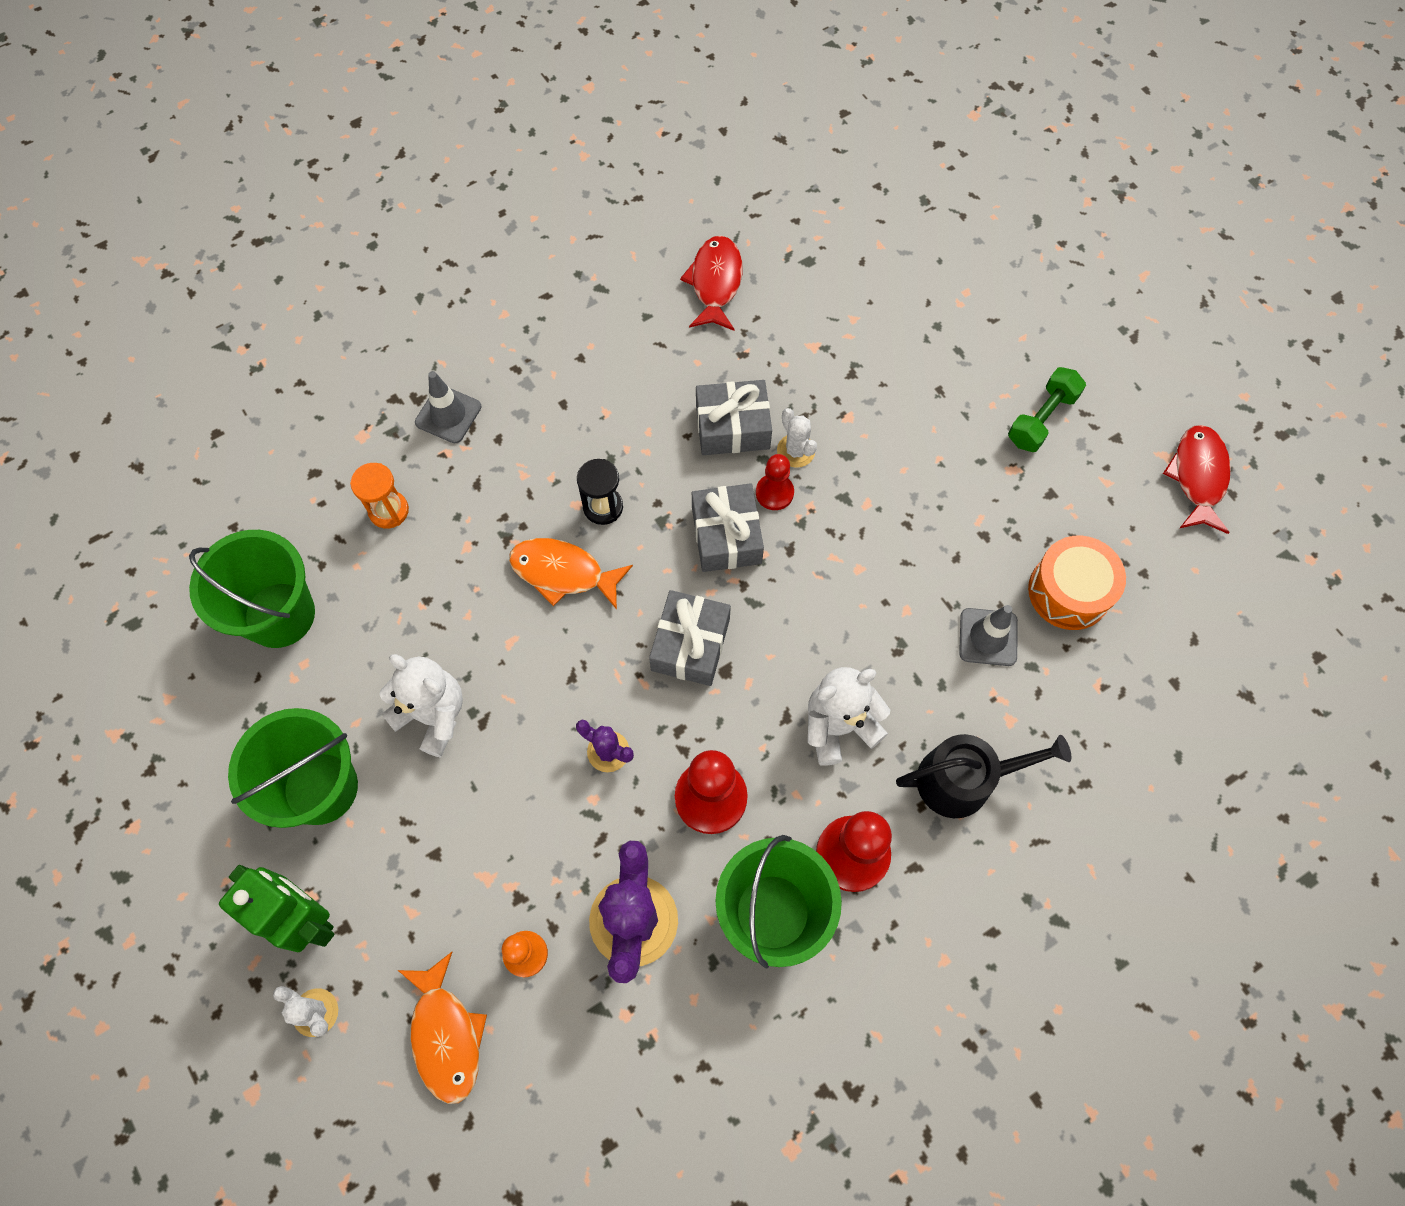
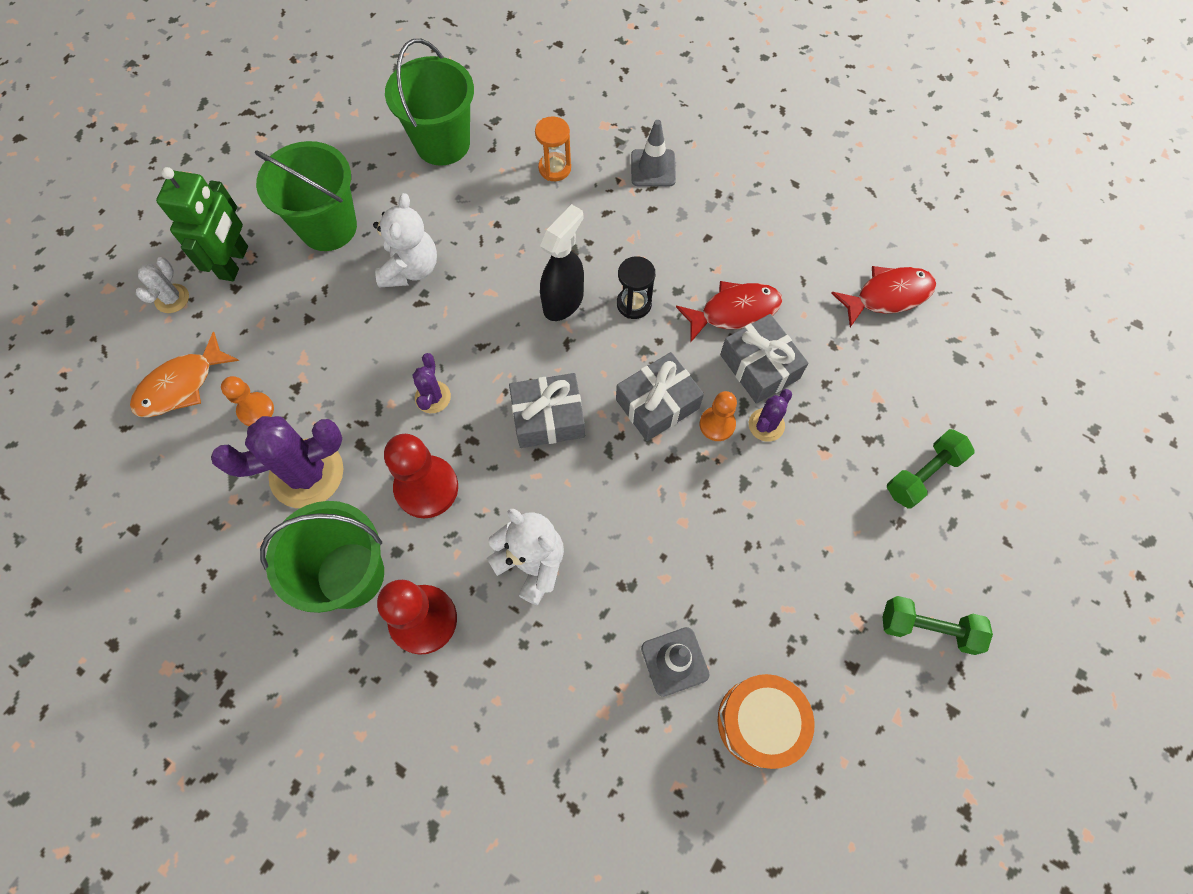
camera: 65 degrees right, 0 degrees up
orange fish [509,538,633,610] -> black spray bottle [540,204,584,321]
red pawn [756,454,794,510] -> orange pawn [700,391,737,441]
white cactus [777,408,817,468] -> purple cactus [749,389,792,442]
black watering can [896,734,1071,818] -> none
red fish [1163,425,1231,534] -> red fish moved to [676,281,782,342]
none -> green dumbbell [887,429,975,508]

